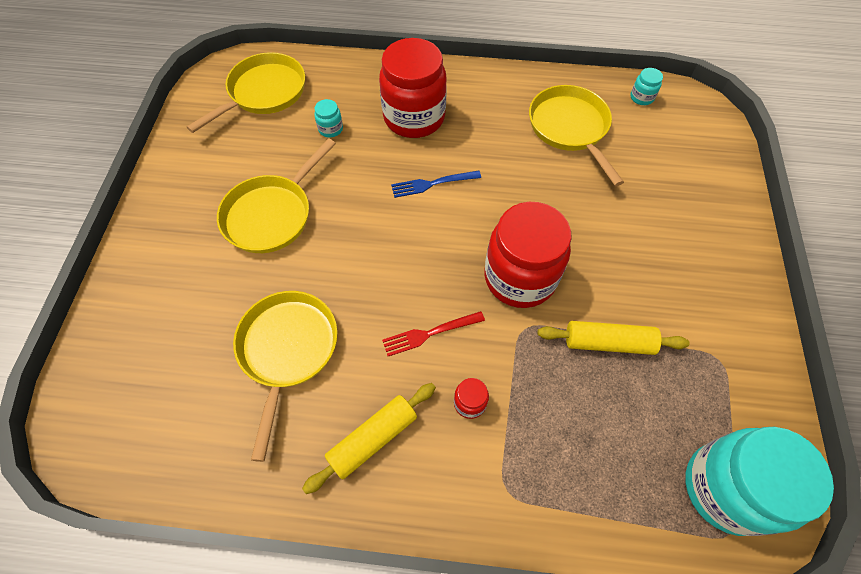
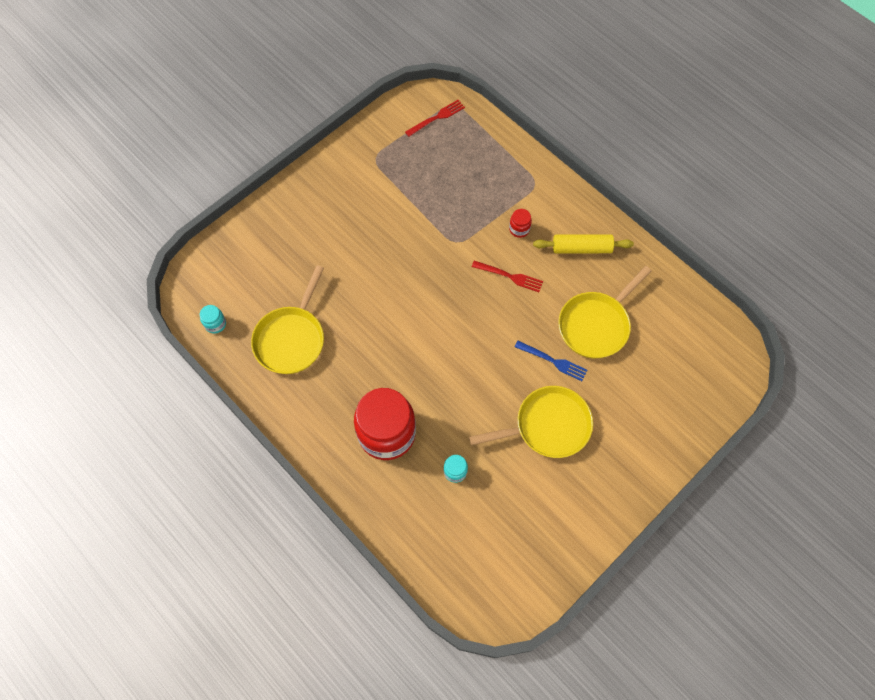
camera: 140 degrees left, 5 degrees up
yellow pan [187,52,305,133] -> none
blue fork [391,171,481,198] -> blue fork moved to [514,341,587,381]
red jar [484,202,572,308] -> none
yellow rolling pin [538,321,689,355] -> none
turquoise jar [685,427,834,536] -> red fork [405,100,465,137]

